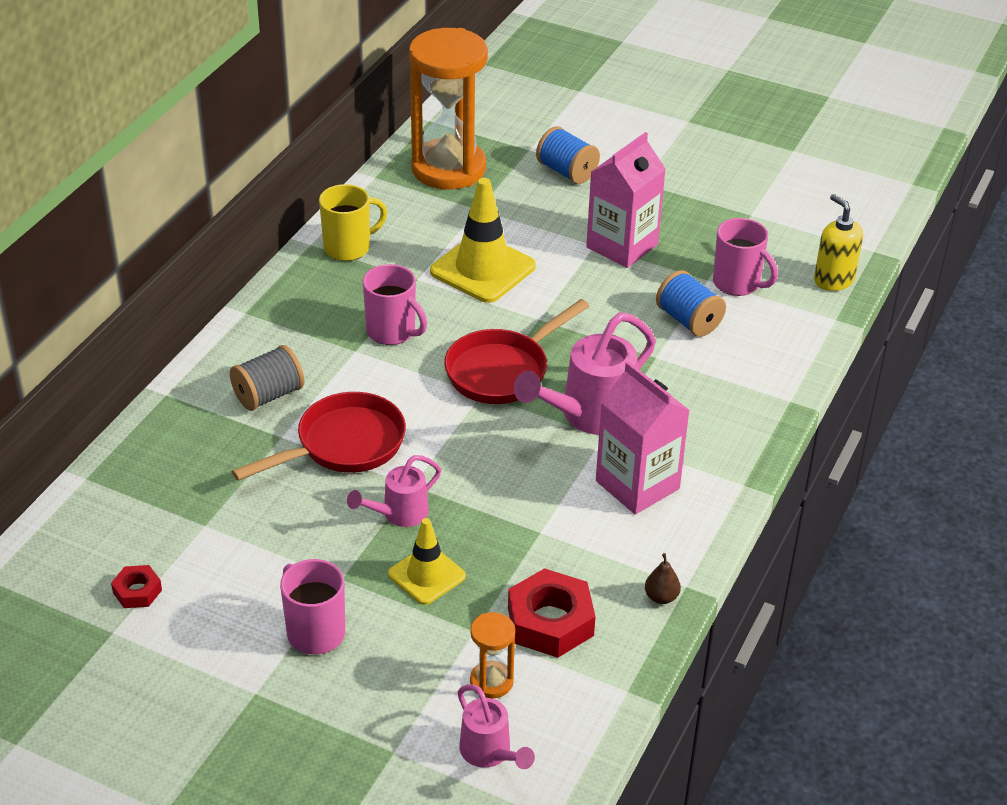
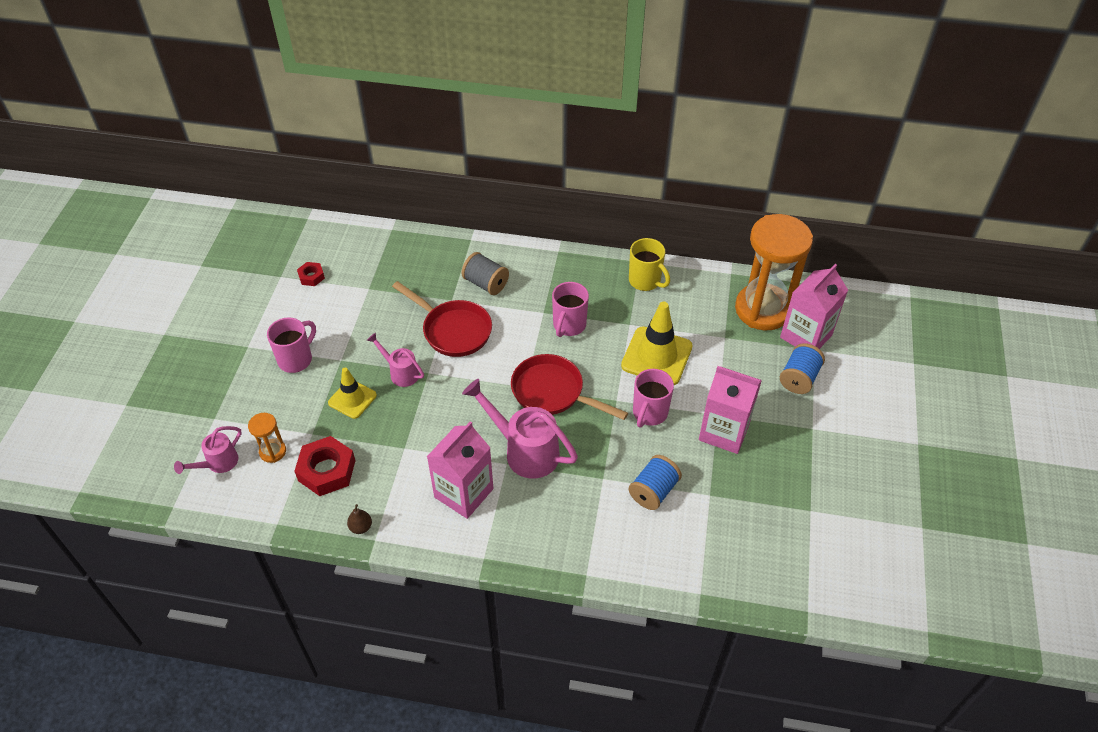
camera: 75 degrees right, 10 degrees up
pink mug [713,218,778,296] -> pink mug moved to [633,369,674,428]
yellow soap dispenser [814,194,863,291] -> none
none -> pink carton [780,264,848,349]

